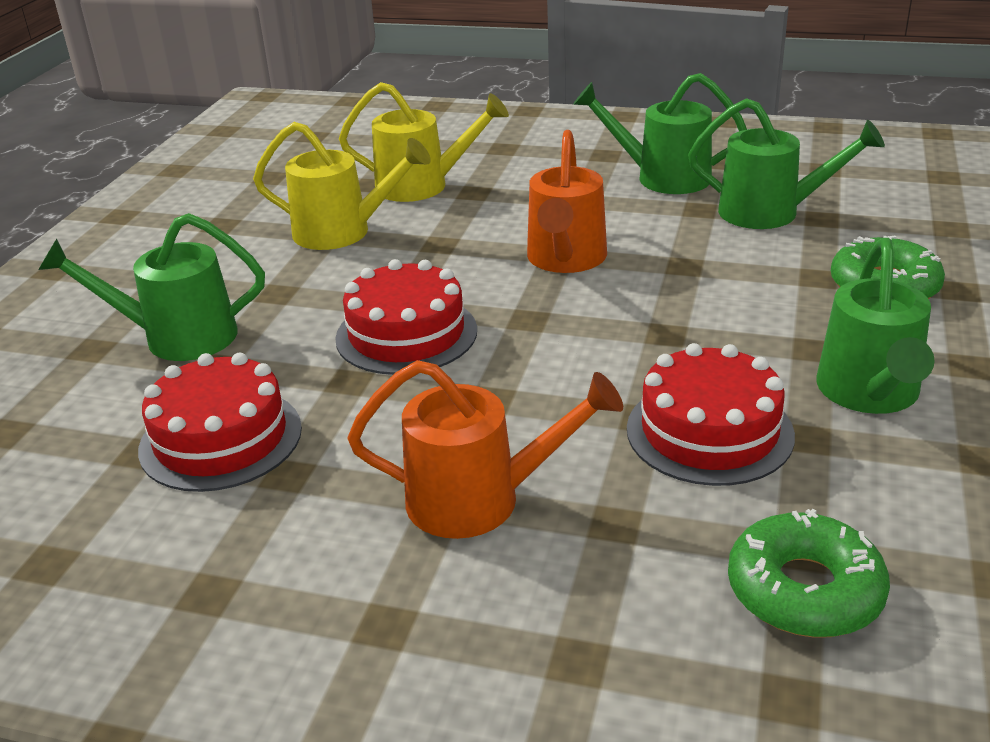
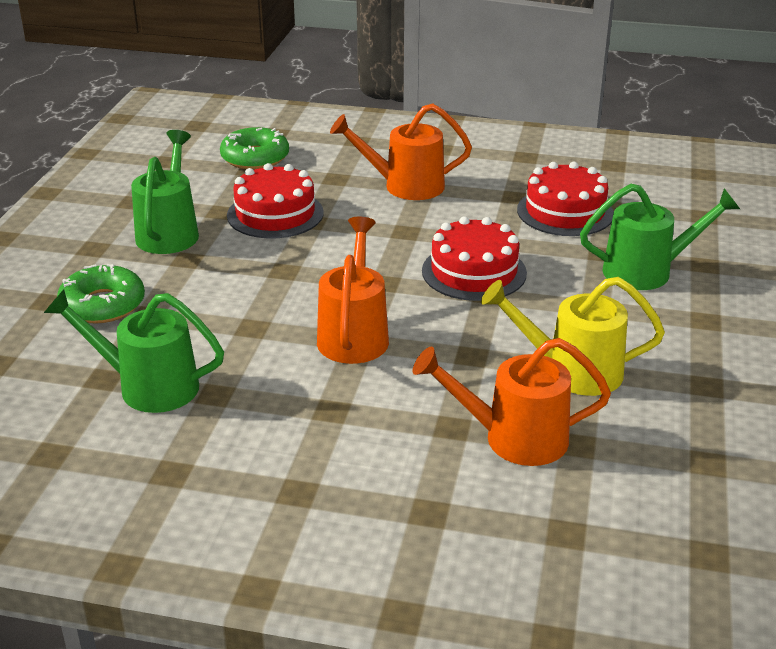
camera: 175 degrees right, 0 degrees up
yellow watering can [339,82,509,202] -> orange watering can [412,338,611,466]
green watering can [573,73,747,194] -> none

